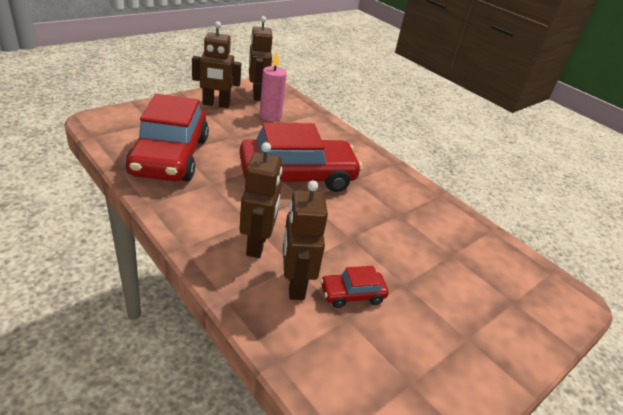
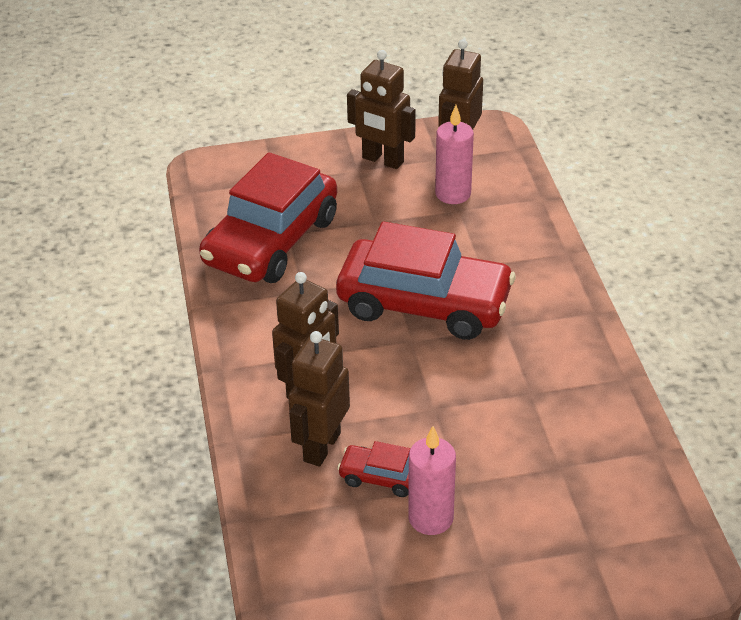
camera: 35 degrees right, 5 degrees up
none -> pink candle [408,426,456,535]

